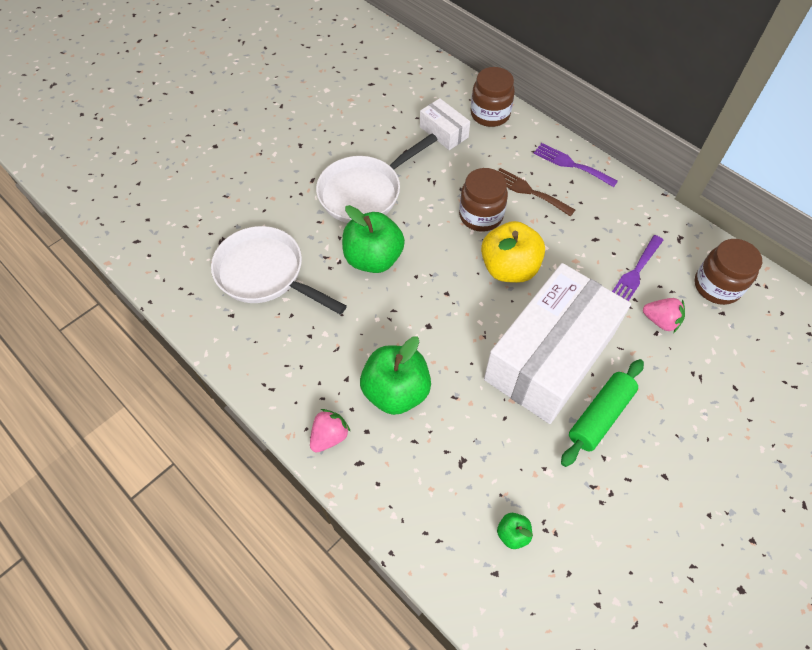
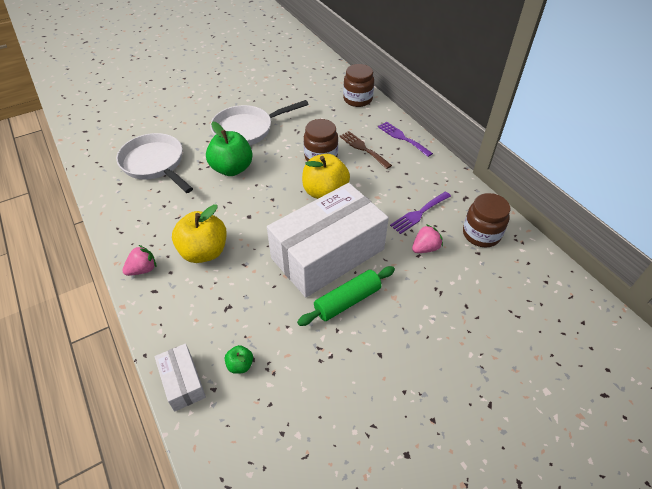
camera: 15 degrees right, 10 degrees down
green apple [360,336,431,415] -> yellow apple [172,204,227,263]
white box [420,98,470,150] -> white box moved to [155,344,206,412]
pink strawberry [643,298,685,333] -> pink strawberry turned 75 degrees counterclockwise [412,224,443,253]

